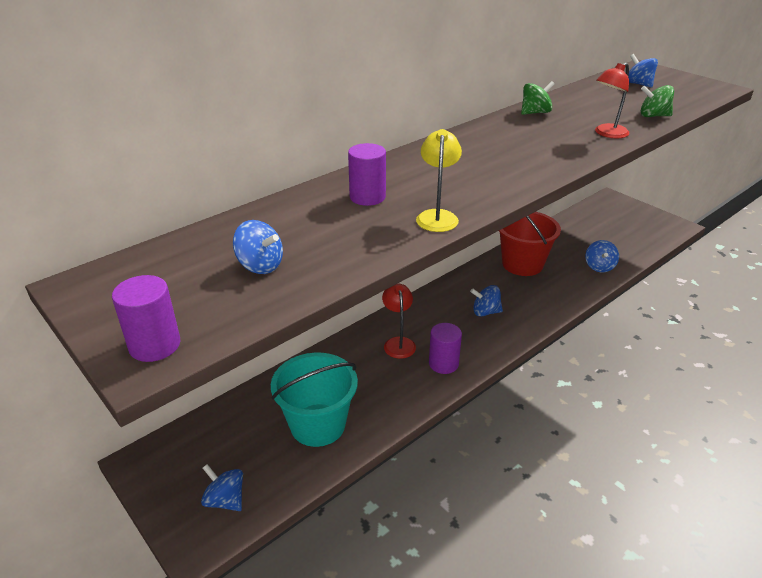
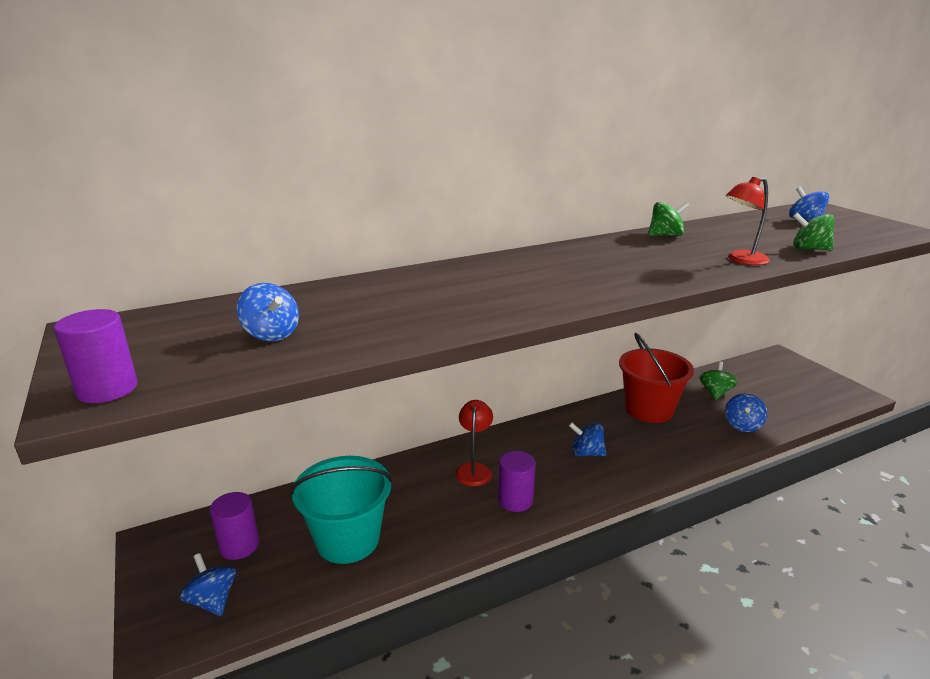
camera: 15 degrees right, 10 degrees down
purple cylinder [348,143,386,206] -> purple cylinder moved to [210,492,259,560]
yellow lamp [416,129,462,232] -> none
none -> green spinning top [700,361,738,400]

